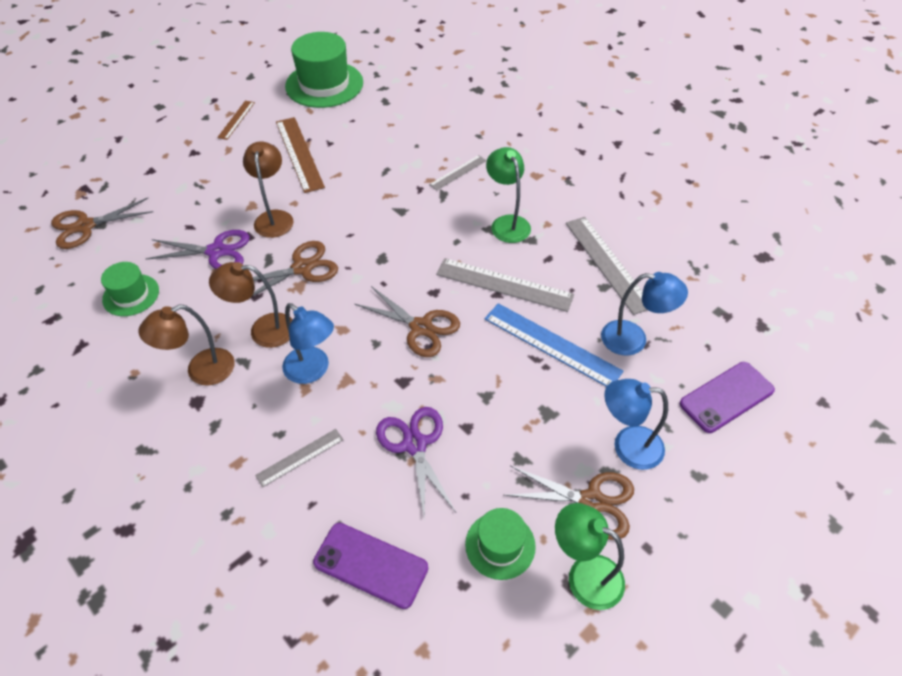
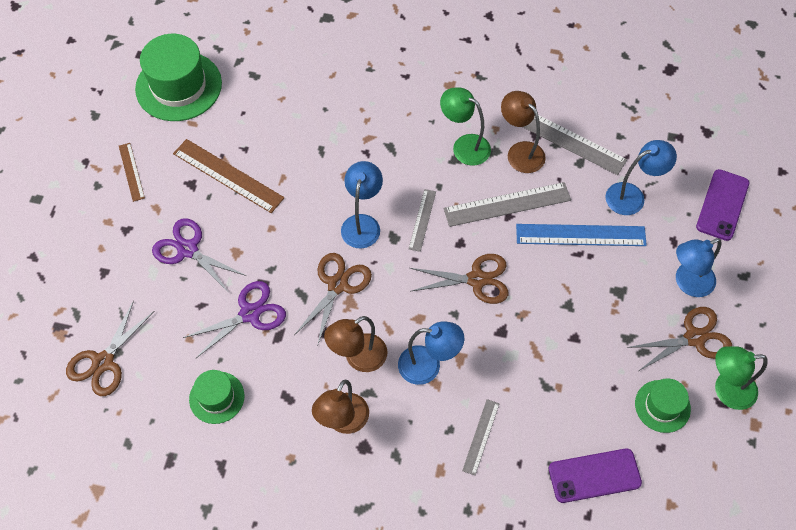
camera: 35 degrees left, 10 degrees up
brown lamp [243,141,293,238] -> brown lamp moved to [501,91,546,173]
purple scissors [376,407,456,521] -> purple scissors moved to [152,218,246,293]
grey ruler [429,155,487,191] -> grey ruler moved to [409,189,436,252]
none -> blue lamp [341,161,383,248]

